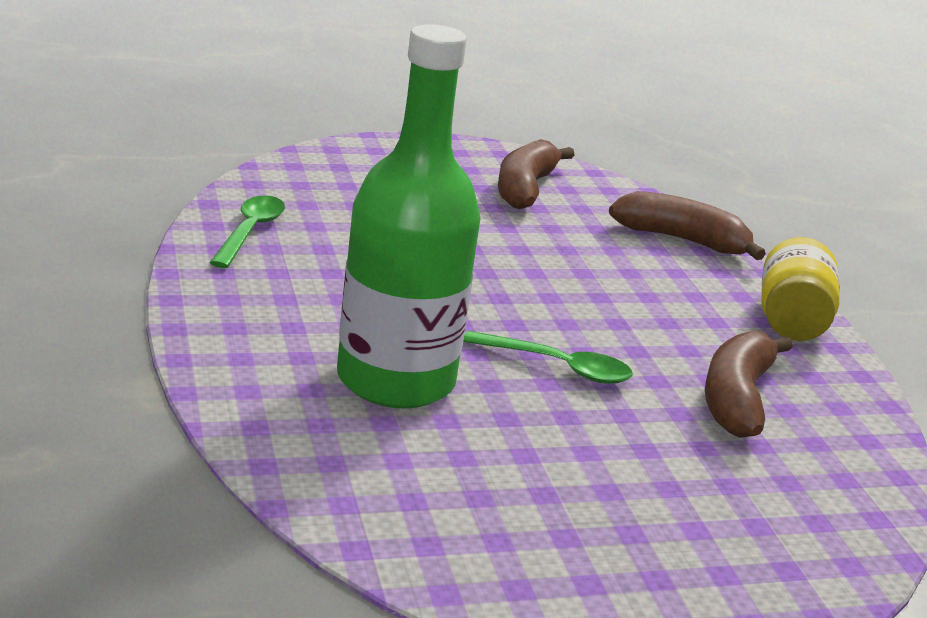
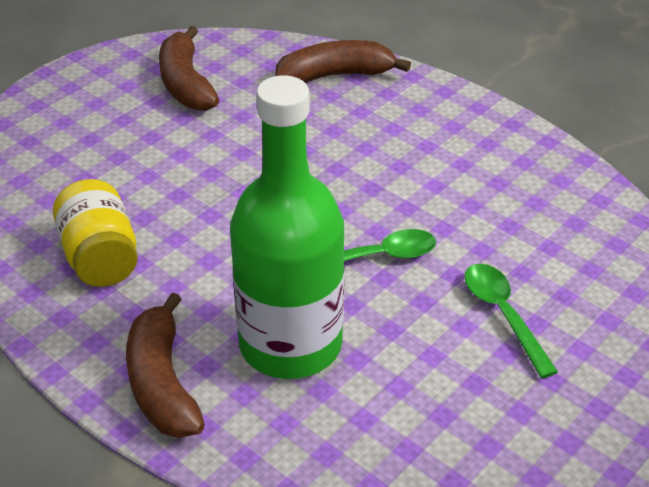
camera: 30 degrees left, 15 degrees up
green spoon [209,195,285,268] -> green spoon moved to [464,264,558,378]
brown banana [705,331,793,438] -> brown banana moved to [126,292,205,438]
yellow jar [762,237,840,341] -> yellow jar moved to [53,179,138,287]

